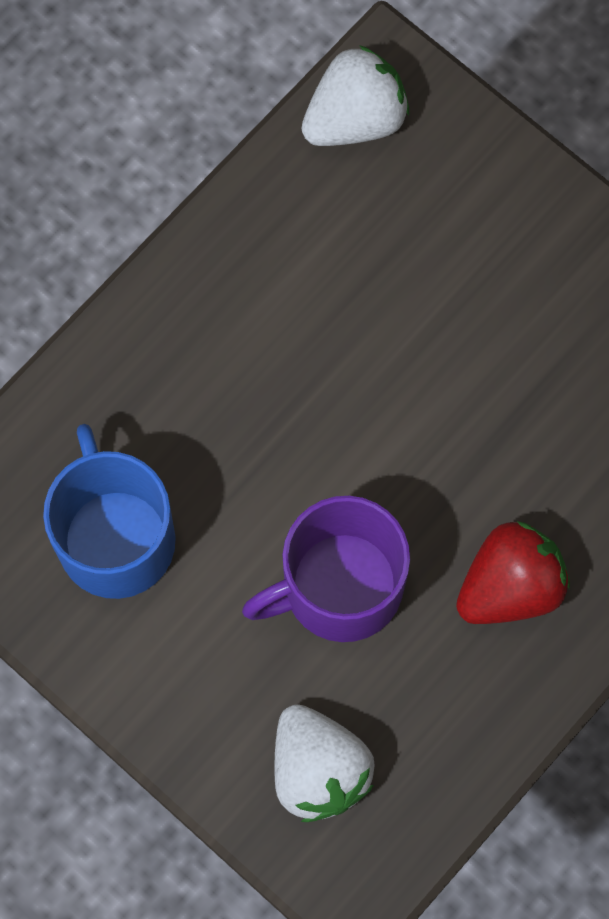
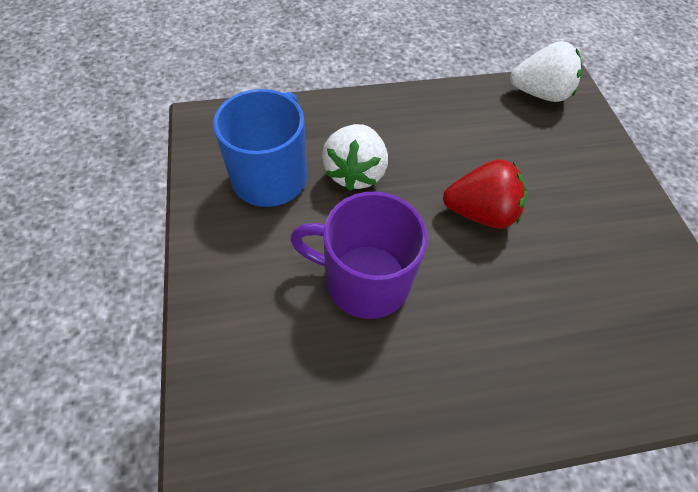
camera: 35 degrees right, 15 degrees down
white strawberry [274,704,375,822] -> white strawberry moved to [322,124,388,191]
red strawberry [456,521,570,624] -> red strawberry moved to [443,159,527,229]

